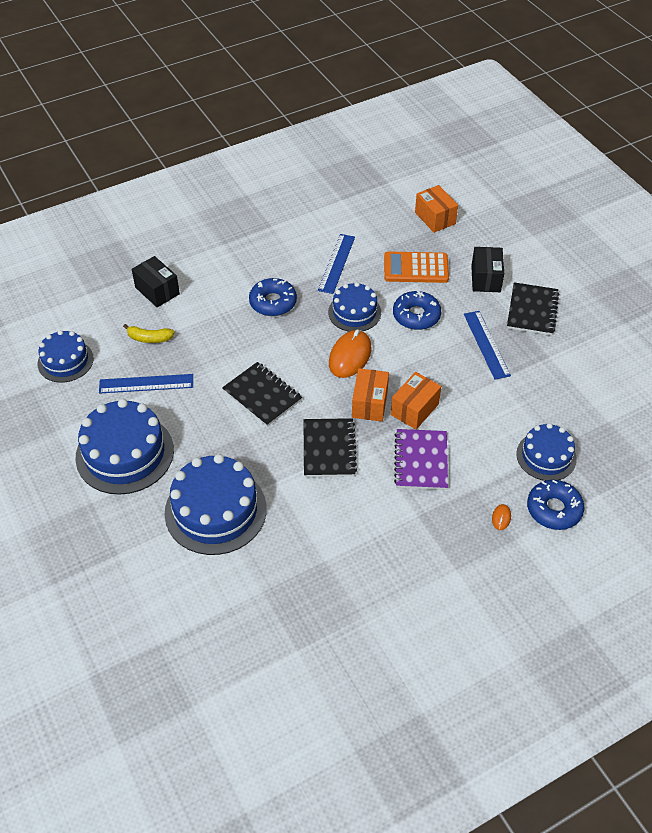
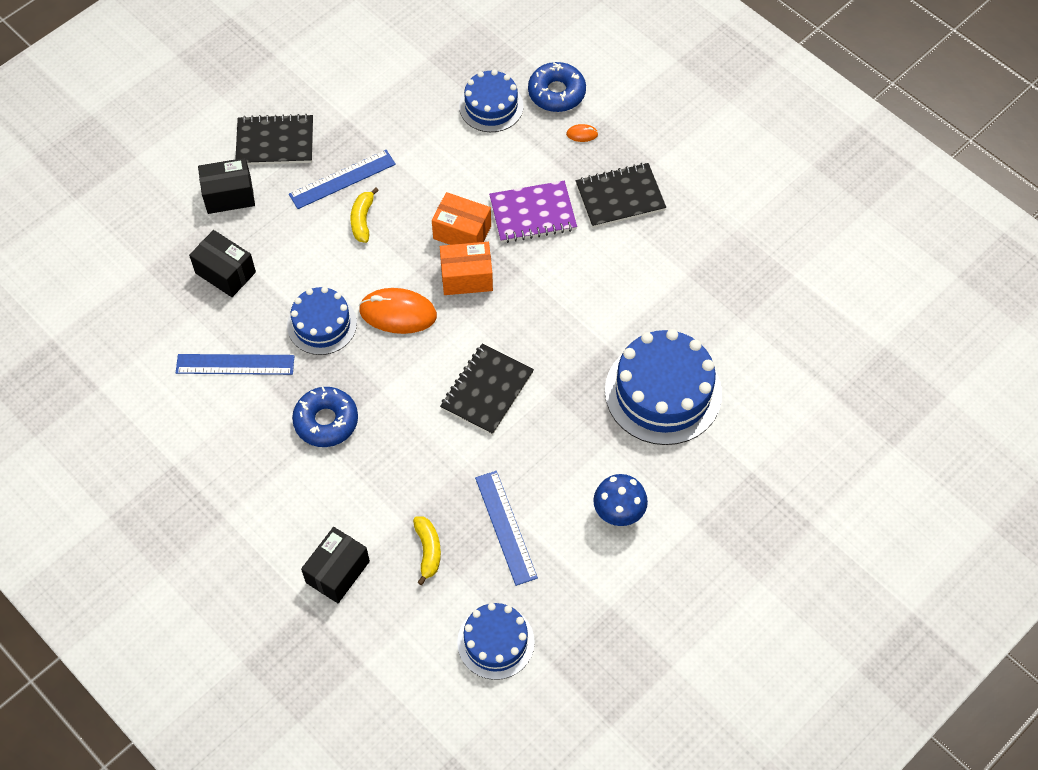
camera: 105 degrees left, 10 degrees up
blue cake [75,399,174,495] -> blue mushroom [593,474,648,526]
black notebook [304,418,357,477] -> black notebook moved to [576,163,666,228]
orange calculator [384,252,449,283] -> black box [189,230,256,297]
blue donut [393,291,441,330] -> none
orange box [415,185,458,233] -> none
none -> yellow banana [350,188,379,243]

